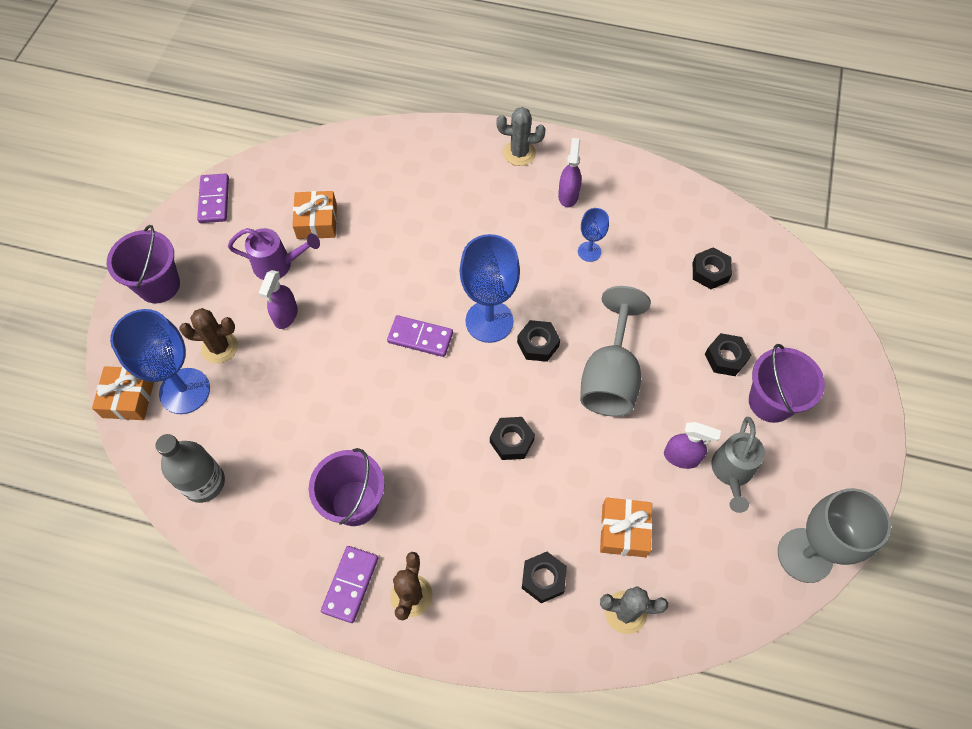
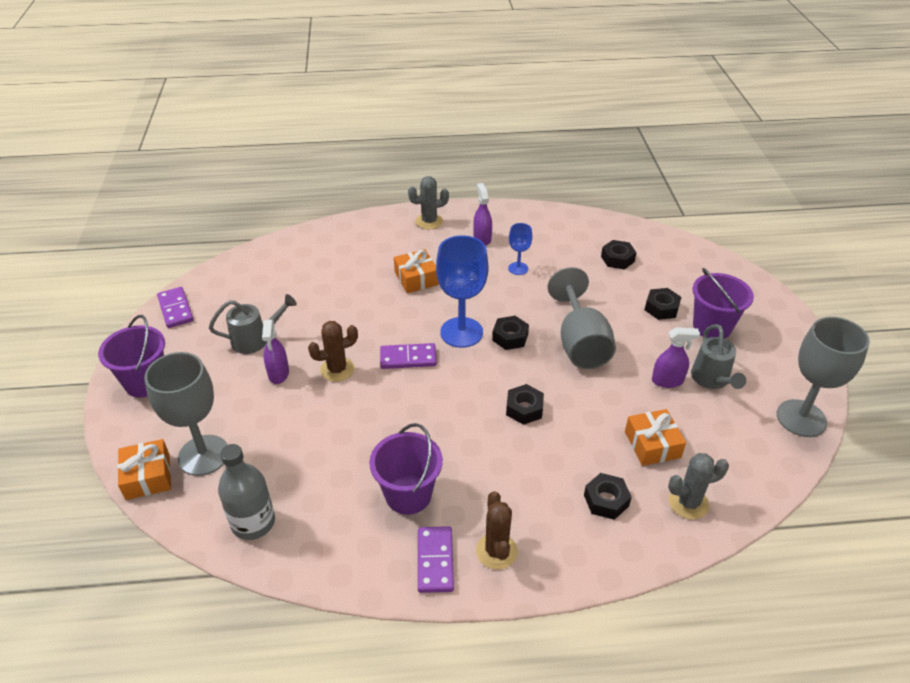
camera: 20 degrees left, 20 degrees down
blue goblet [110,309,210,414] -> grey goblet [145,352,228,476]
brown cactus [179,308,238,364] -> brown cactus moved to [308,321,358,382]
purple watering can [228,228,320,280] -> grey watering can [209,294,297,354]
orange gift [292,191,337,239] -> orange gift moved to [394,249,439,293]

